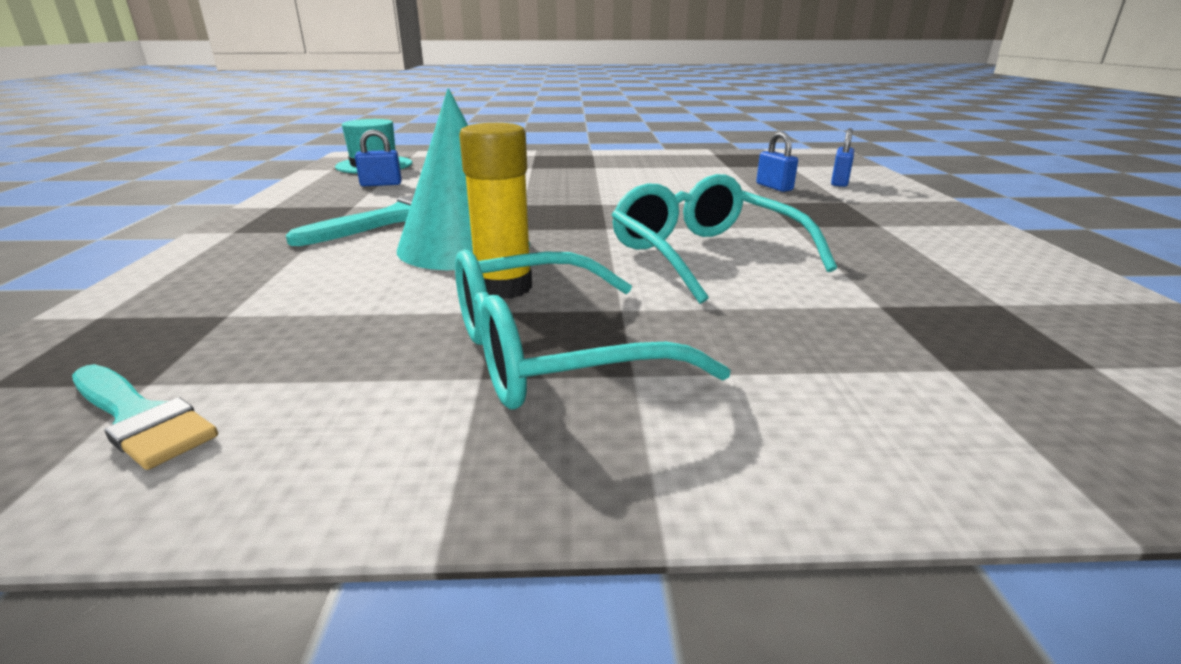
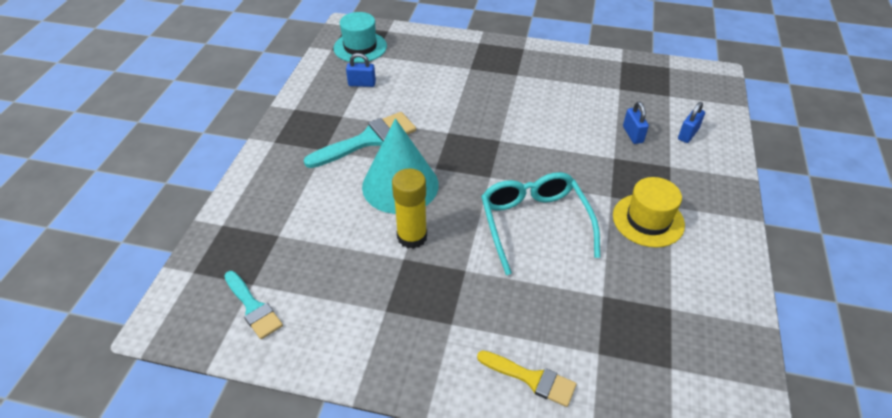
camera: 15 degrees right, 20 degrees up
turquoise glasses [455,249,731,410] -> none
none -> yellow brush [477,350,577,407]
none -> yellow hat [613,177,685,248]

